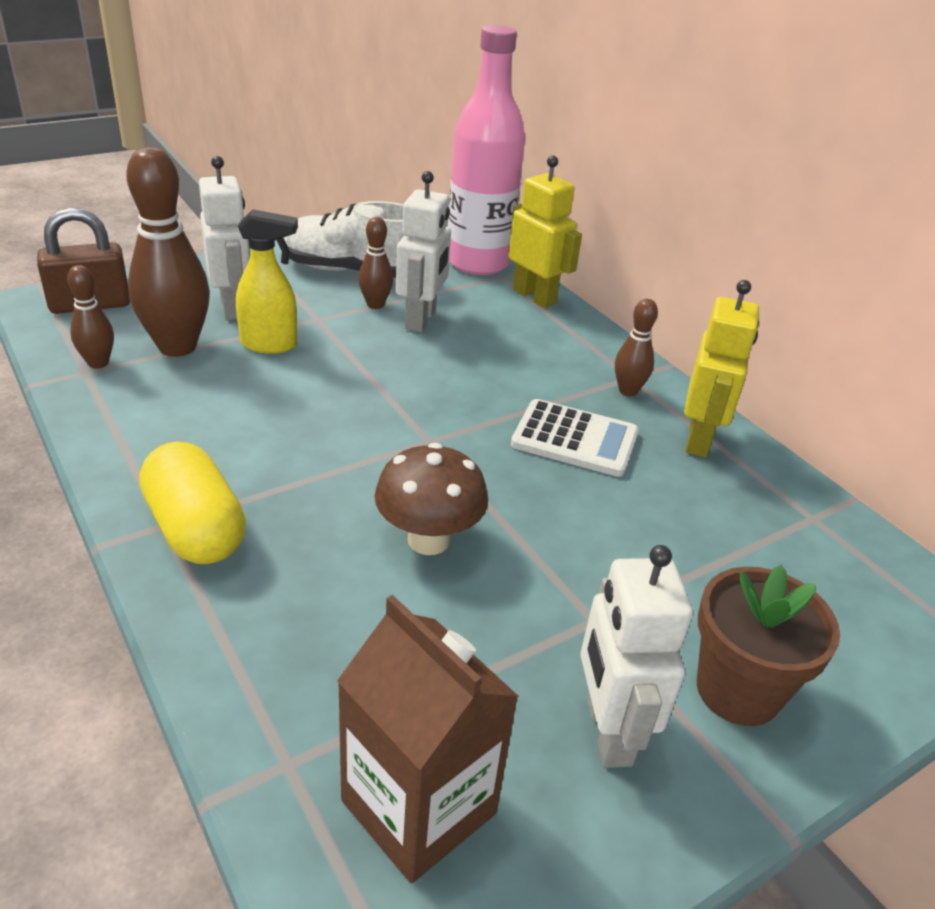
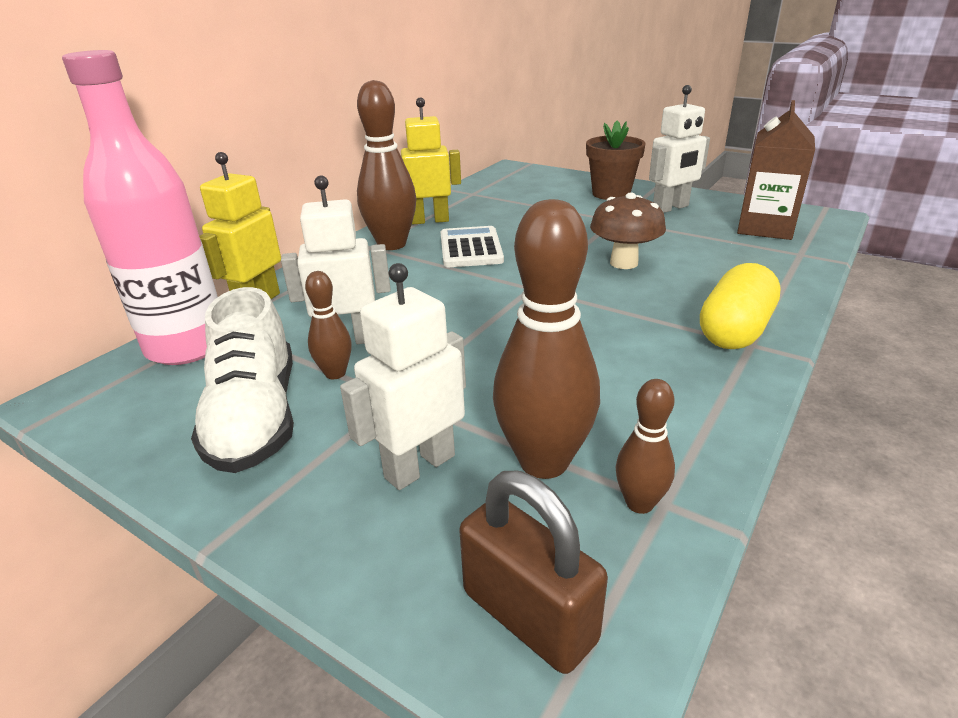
camera: 110 degrees left, 5 degrees down
yellow spray bottle [236,209,298,354] -> none
brown bowling pin [615,299,658,396] -> brown bowling pin [357,80,416,250], size x1.96

